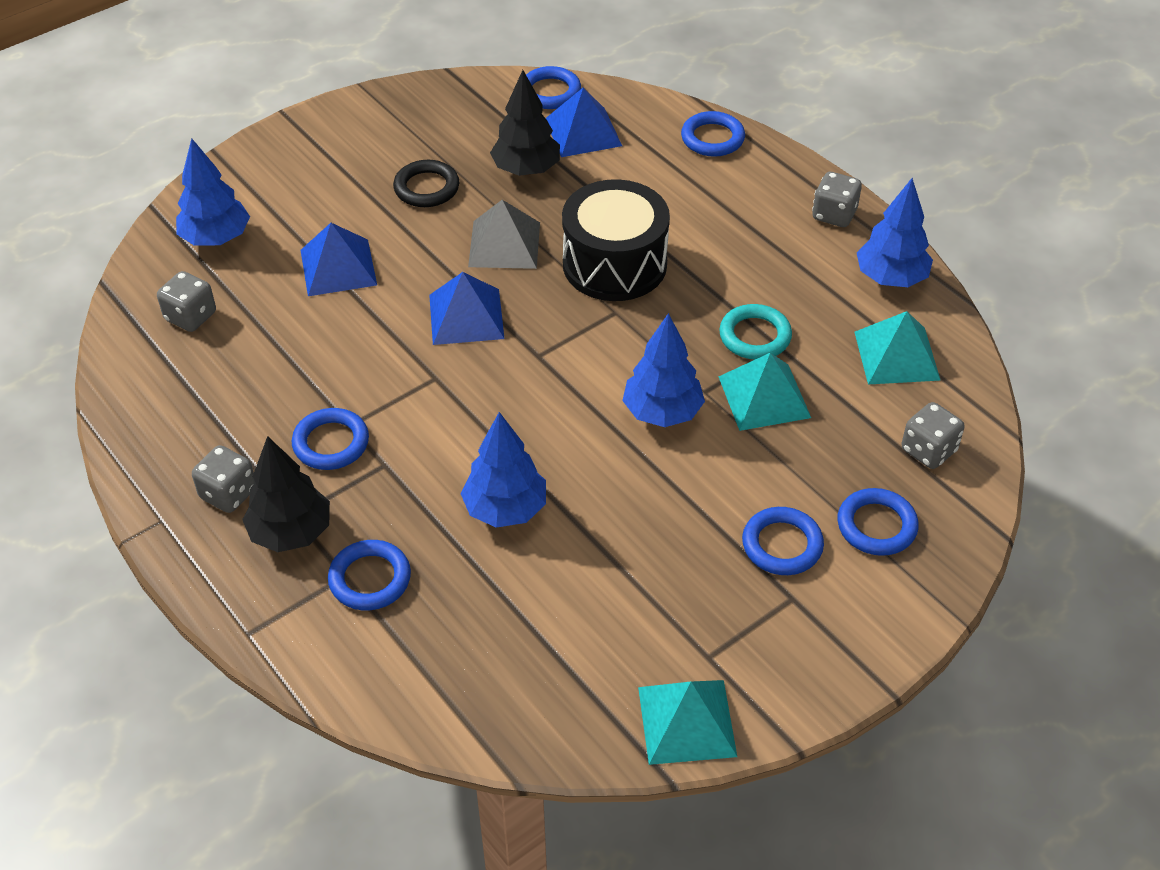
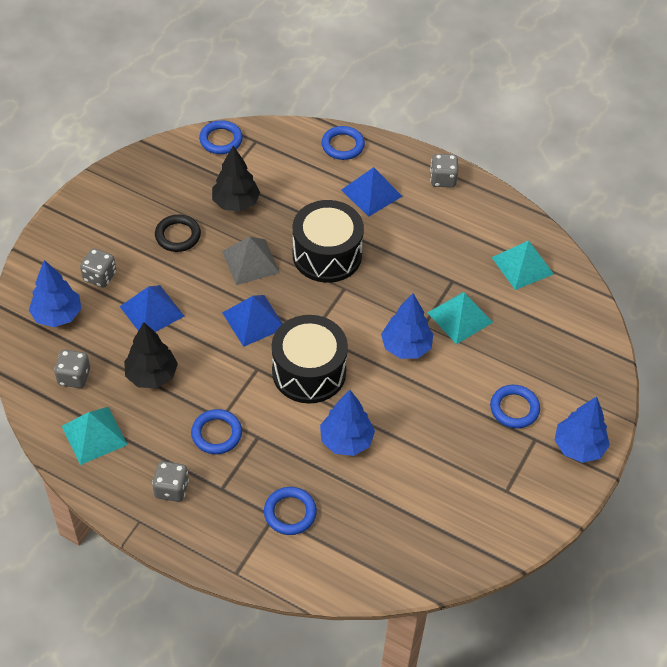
camera: 25 degrees left, 5 degrees up
black tree [242,436,330,552] -> black tree moved to [124,322,178,388]
blue pyramid [546,88,622,157] -> blue pyramid moved to [341,167,403,217]
turquoise pyramid [638,680,737,765] -> turquoise pyramid moved to [62,407,128,465]
turquoise ring [719,304,792,360] -> none
blue ring [837,488,919,556] -> none
blue tree [857,178,933,287] -> blue tree moved to [554,396,610,463]
grey dice [902,402,965,469] -> grey dice moved to [80,248,116,288]
none -> black drum [272,315,348,404]

